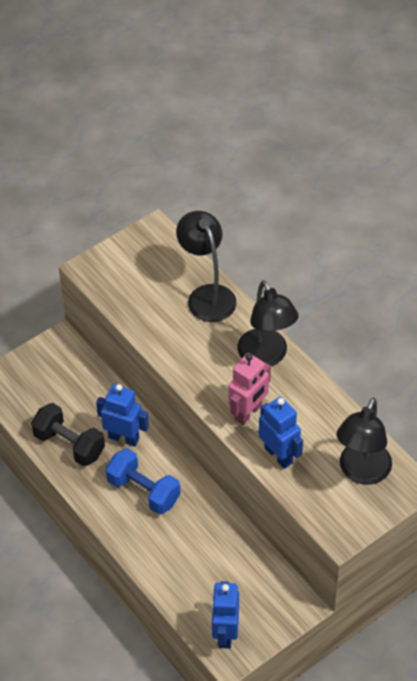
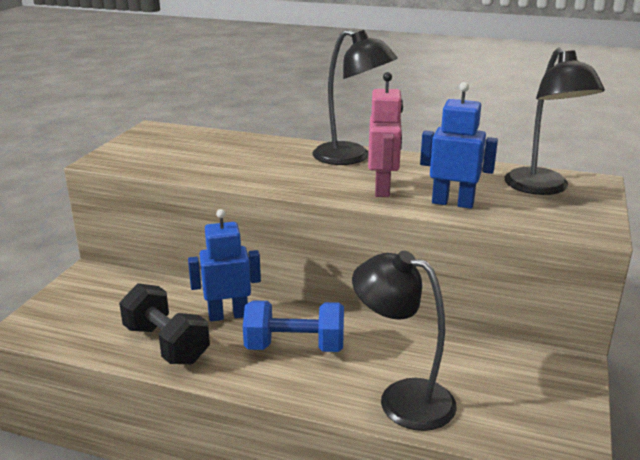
camera: 35 degrees left, 25 degrees down
black dumbbell [31,403,105,466] -> black dumbbell turned 45 degrees clockwise [119,283,210,364]
black lamp [176,211,237,322] -> black lamp moved to [352,251,457,431]
blue robot [211,581,239,649] -> none

